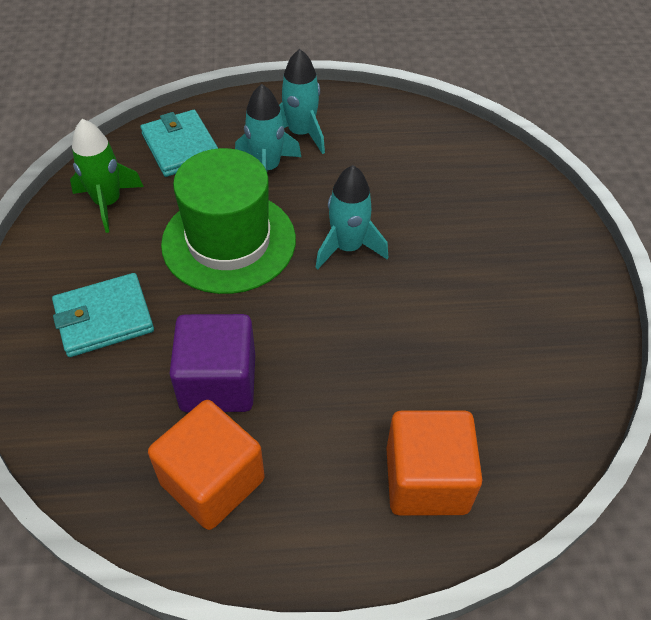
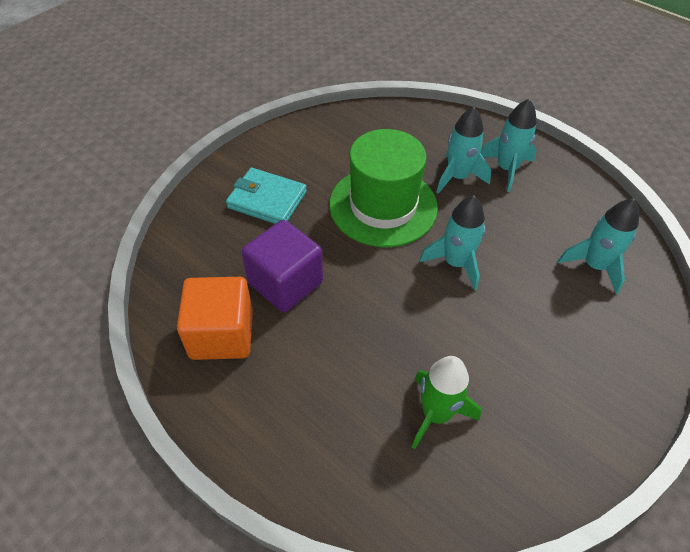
camera: 45 degrees right, 0 degrees up
green rocket [70,119,144,233] -> green rocket moved to [412,356,481,449]
turquoise wallet [140,110,218,177] -> none
orange cube [386,410,482,516] -> none
none -> turquoise rocket [558,199,639,294]

